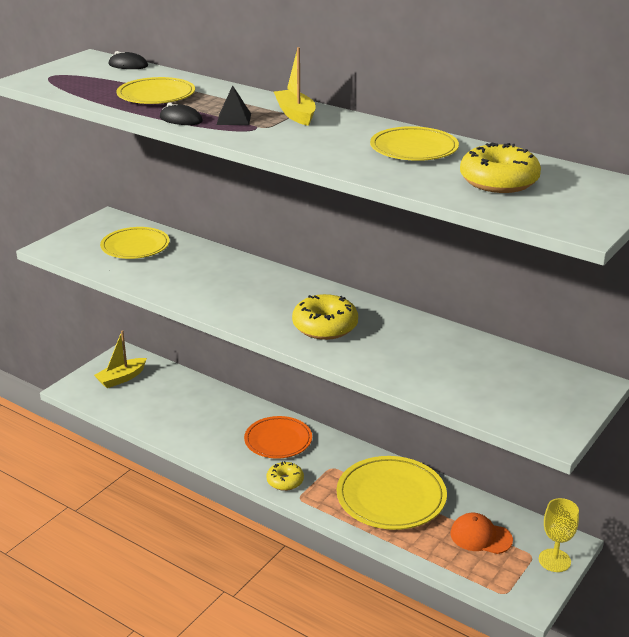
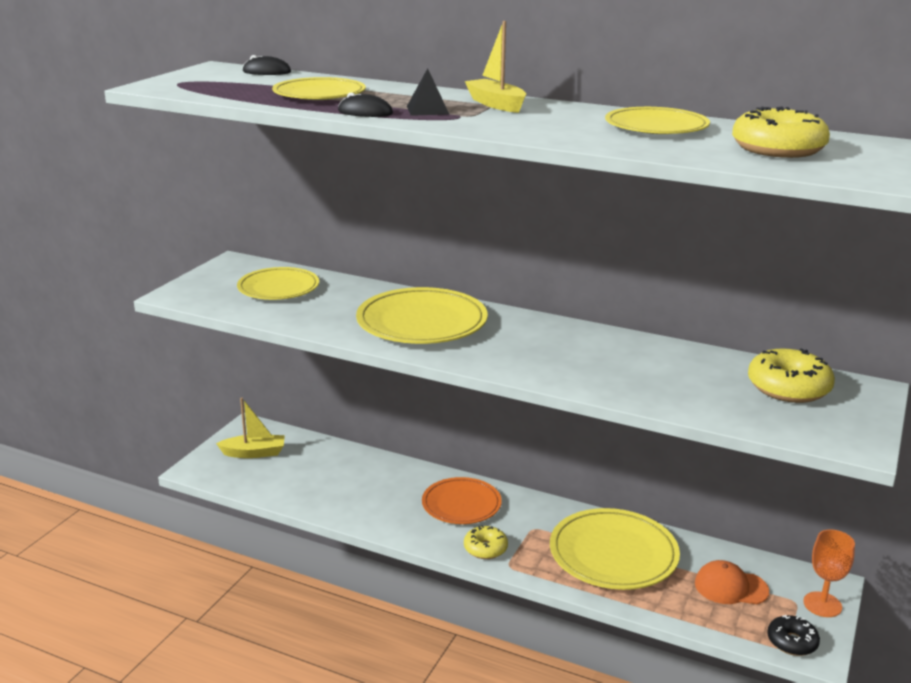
camera: 10 degrees left, 5 degrees down
yellow boat [94,330,147,388] -> yellow boat turned 135 degrees counterclockwise [216,398,285,458]
yellow donut [292,294,358,340] -> yellow donut moved to [748,348,835,403]
yellow goblet [539,498,579,572] -> orange goblet [803,529,855,617]
none -> yellow plate [356,287,488,344]
none -> black donut [767,615,820,656]

